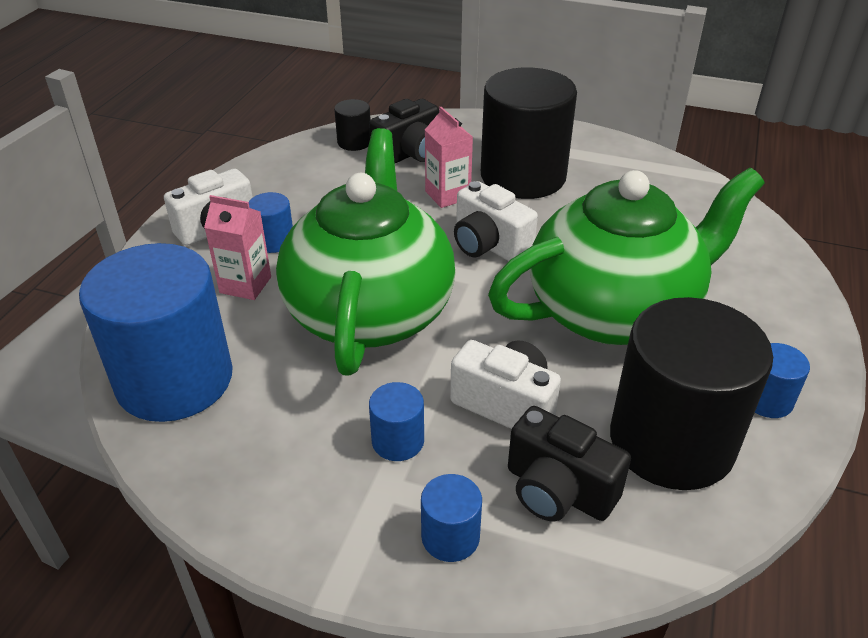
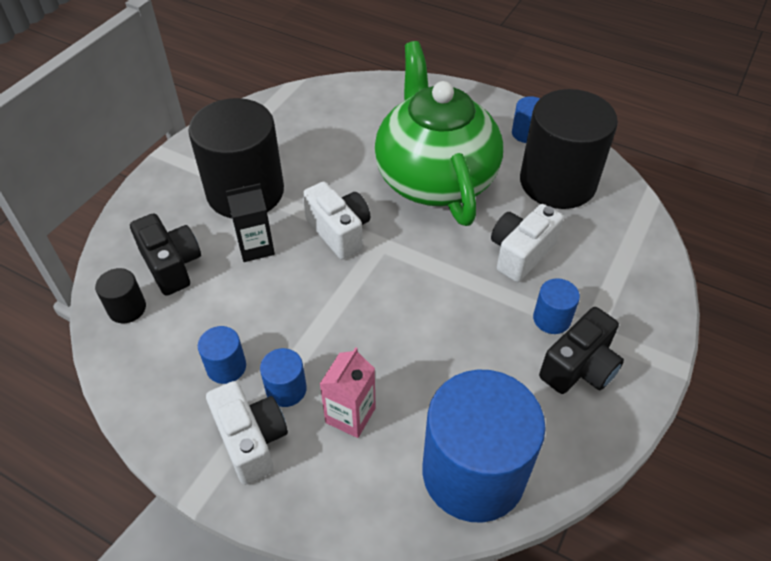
camera: 80 degrees left, 10 degrees up
green teapot [276,128,456,376] -> none
blue cylinder [421,474,482,562] -> blue cylinder moved to [198,326,246,384]
pink carton [425,107,473,208] -> black carton [226,183,275,262]
white camera [454,181,538,261] -> white camera turned 90 degrees counterclockwise [303,182,370,259]
black camera [508,406,631,522] -> black camera moved to [539,307,624,394]

